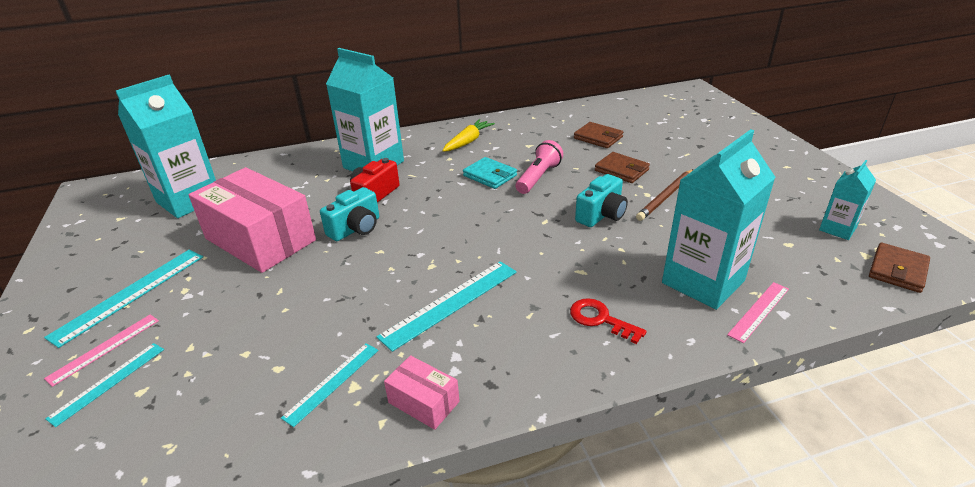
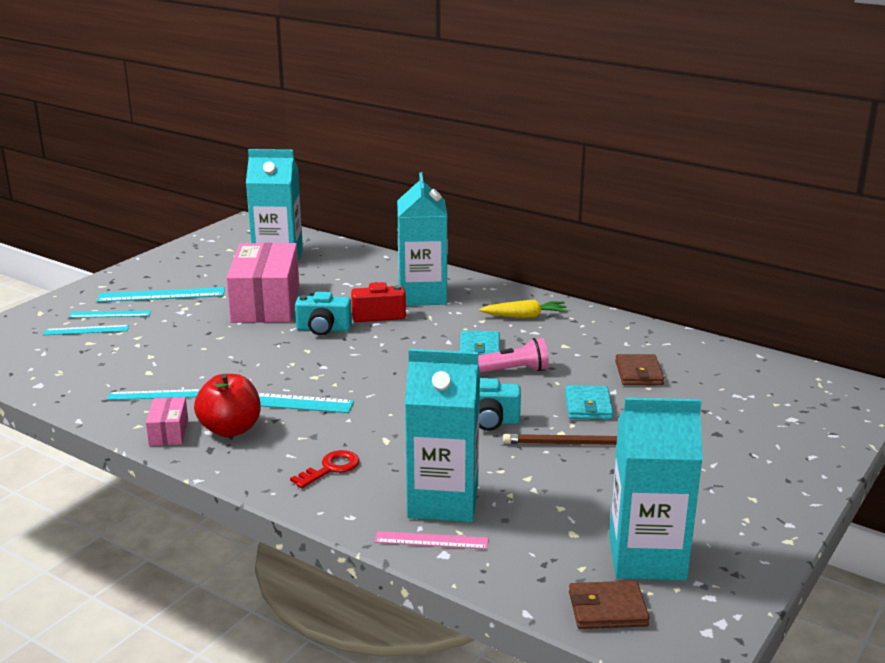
camera: 50 degrees right, 10 degrees down
pink ruler [44,314,159,387] -> turquoise ruler [69,310,151,318]
red key [570,298,647,344] -> red key turned 45 degrees clockwise [290,450,360,488]
brown wallet [595,152,650,183] -> turquoise wallet [565,385,613,420]
turquoise carton [819,160,876,240] -> turquoise carton [609,398,703,581], size x1.95
none -> red apple [194,374,261,437]

